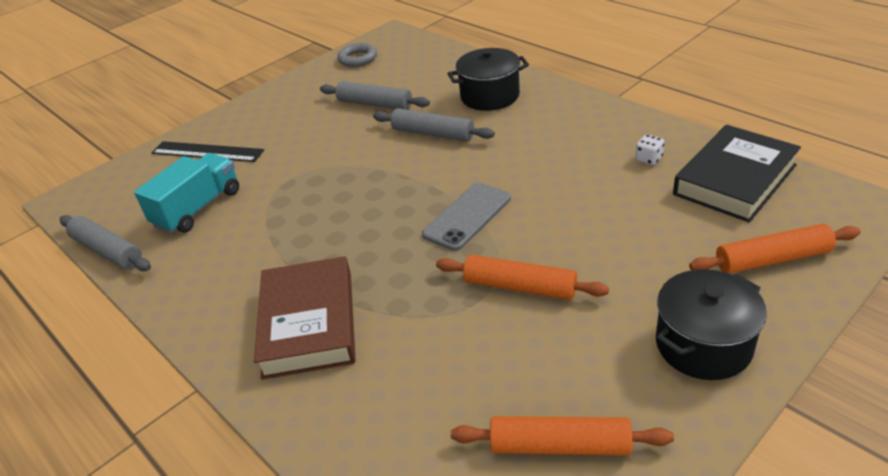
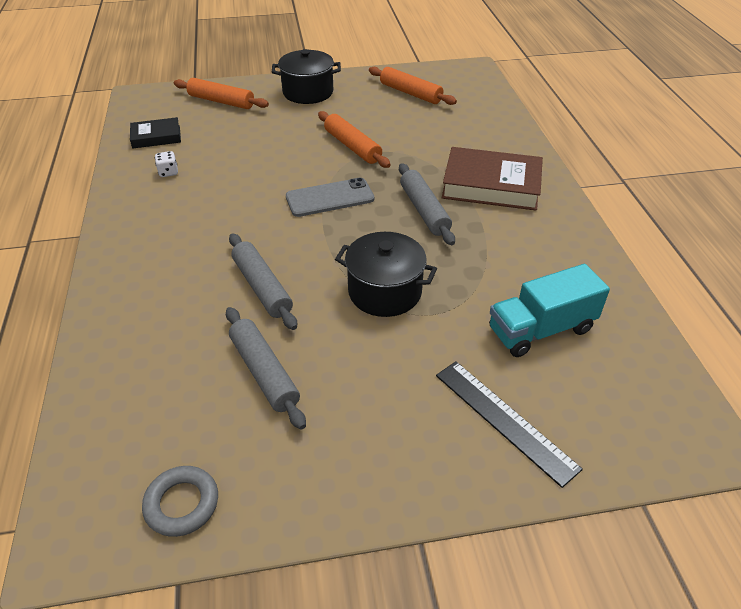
camera: 150 degrees left, 5 degrees up
grey rolling pin [60,215,151,271] -> grey rolling pin moved to [399,163,455,245]
brown book [254,256,356,380] -> brown book turned 75 degrees clockwise [442,147,543,211]
black pot [447,48,529,111] -> black pot moved to [335,232,437,317]
black book [673,125,801,222] -> black book [130,117,181,148], size x0.56

